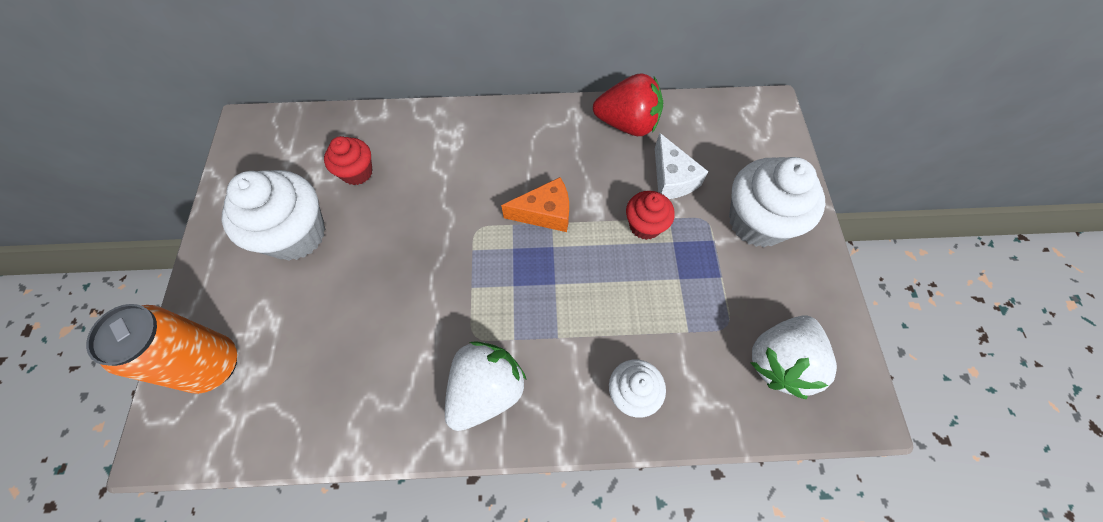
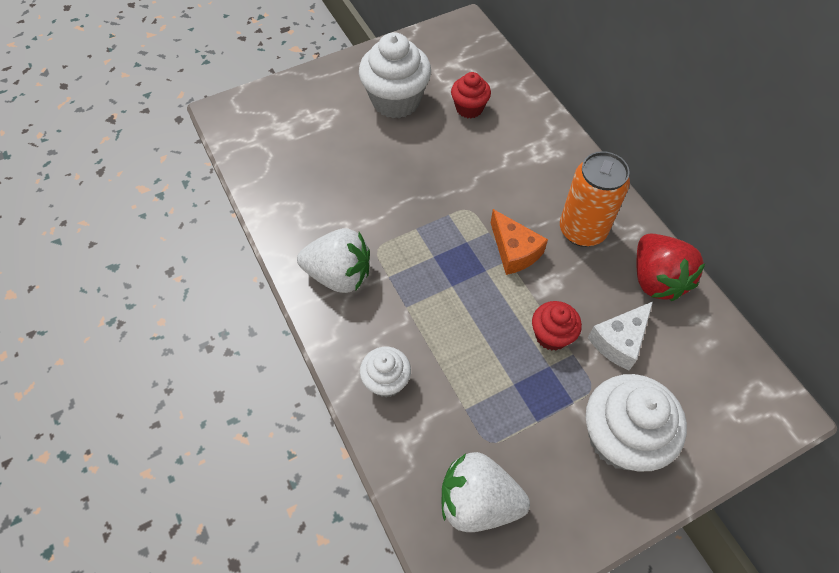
camera: 65 degrees right, 5 degrees down
orange can [86,304,237,394] -> orange can moved to [560,151,630,247]

